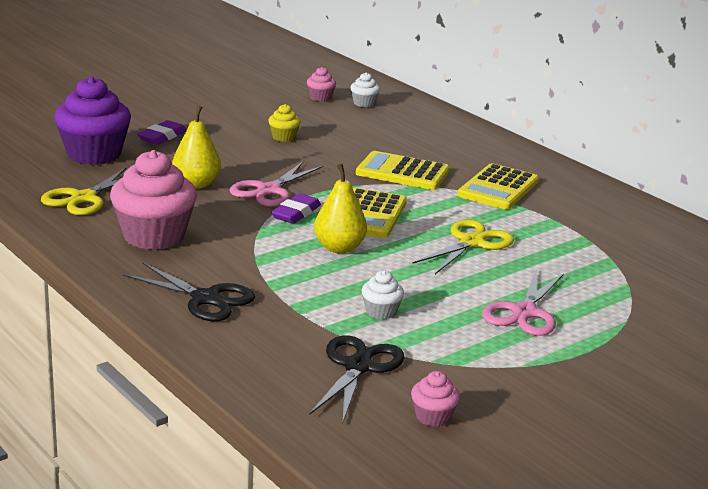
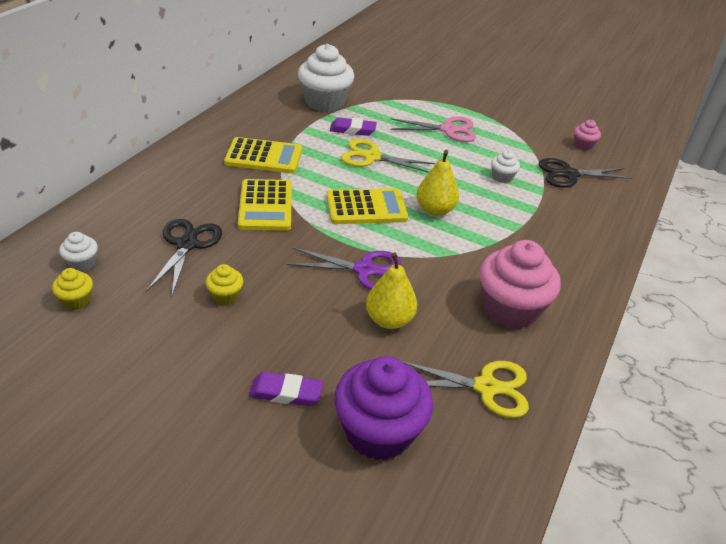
camera: 115 degrees left, 15 degrees up
black scissors [123,262,255,321] -> black scissors moved to [146,219,222,295]
pink scissors [230,161,323,207] -> purple scissors [287,247,401,290]
purple eraser [271,194,321,224] -> purple eraser moved to [330,117,377,136]
pink cupcake [307,67,336,102] -> yellow cupcake [52,268,93,310]
none -> white cupcake [298,44,355,112]

